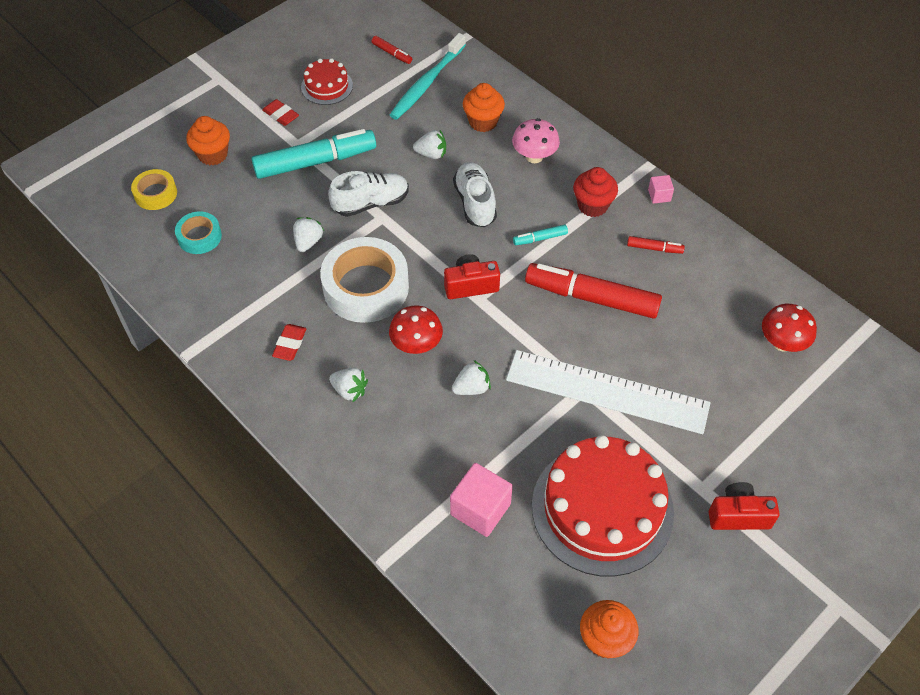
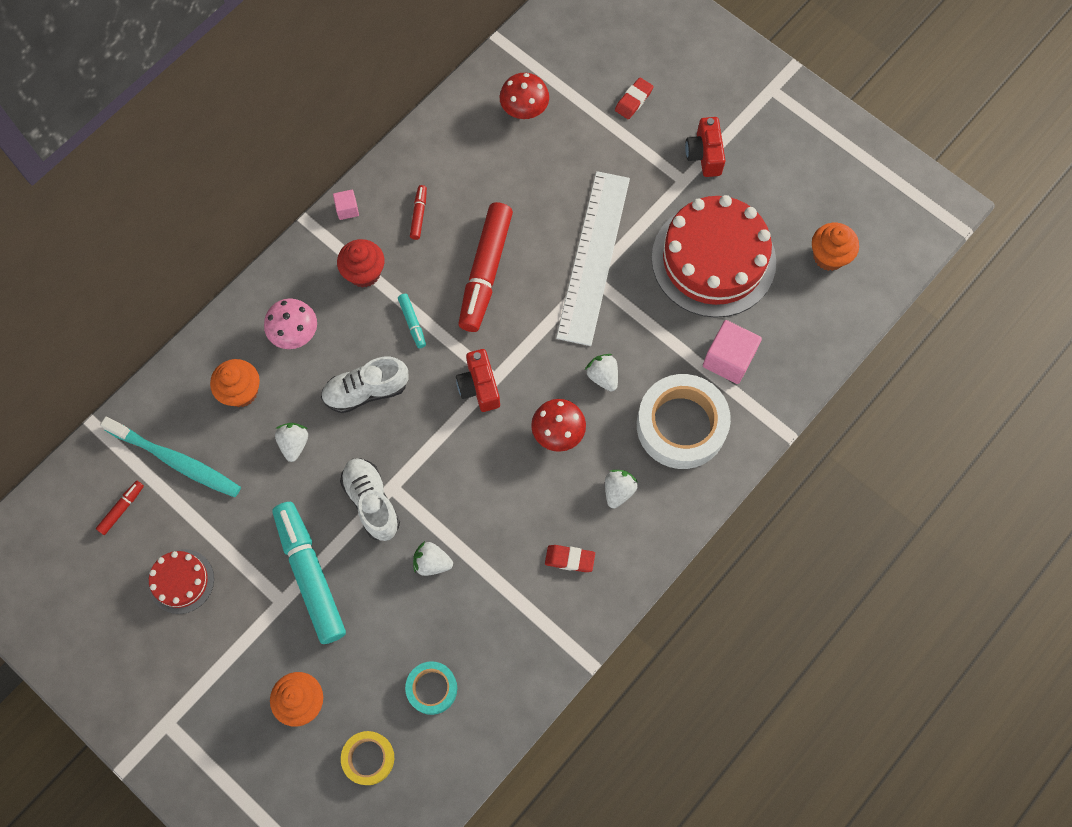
camera: 95 degrees left, 15 degrees up
red eraser [262,99,299,126] -> red eraser moved to [615,77,654,119]
white tape [320,237,409,323] -> white tape moved to [637,374,731,469]

